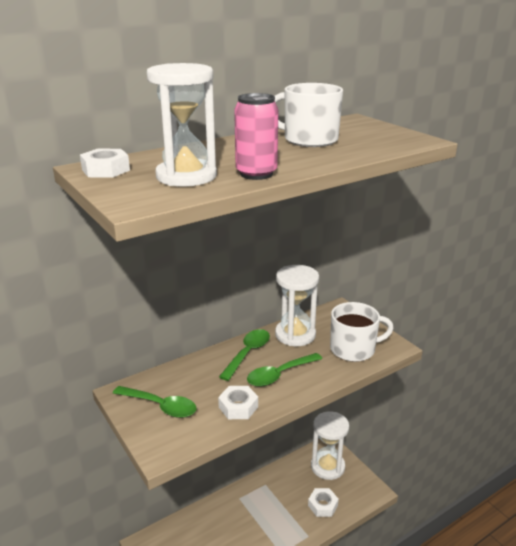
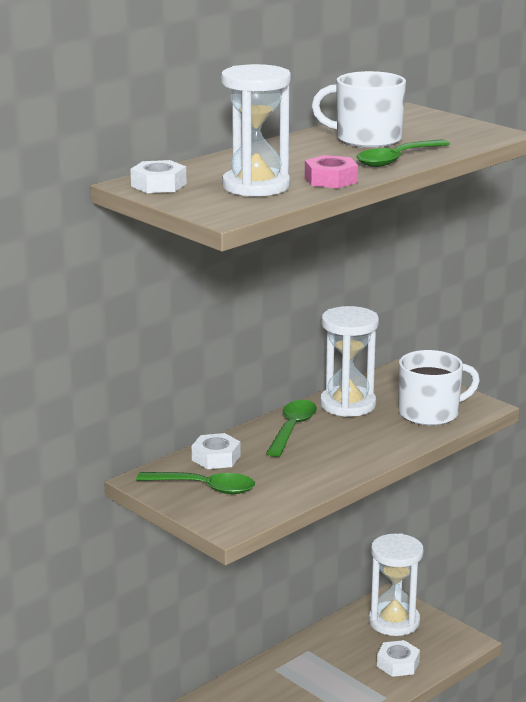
camera: 10 degrees left, 5 degrees down
white nut [218,386,258,419] -> white nut moved to [192,433,241,469]
pink can [234,93,278,180] -> pink nut [305,155,358,188]
green spoon [247,353,322,386] -> green spoon moved to [357,139,450,167]

